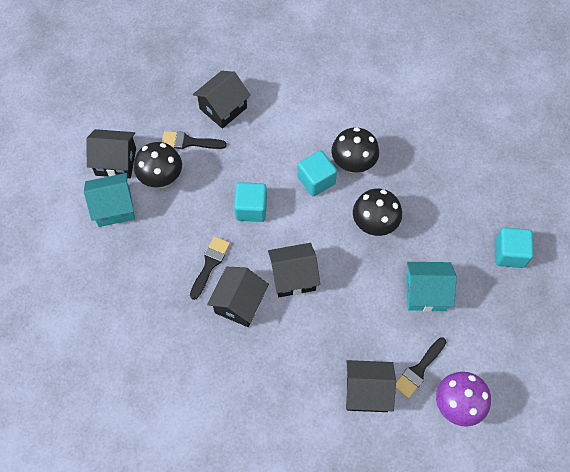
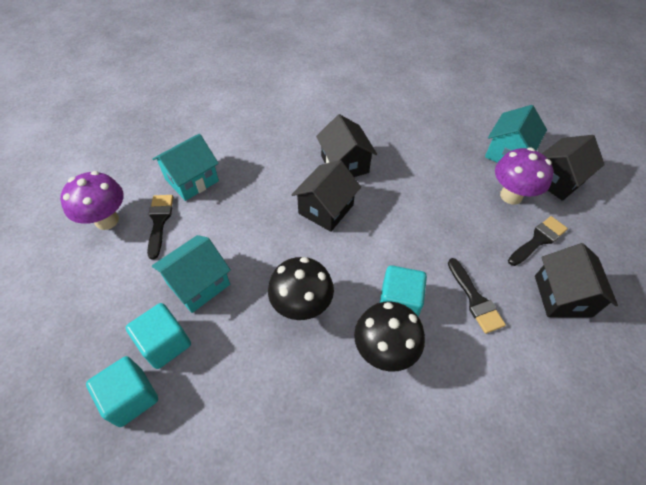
camera: 135 degrees right, 10 degrees down
black mushroom [134,142,182,188] -> purple mushroom [495,148,554,205]
black brush [190,236,230,300] -> black brush moved to [448,258,506,334]
turquoise cube [234,182,267,222] -> turquoise cube moved to [126,303,191,369]
black house [346,360,396,412] -> turquoise house [152,134,219,201]

